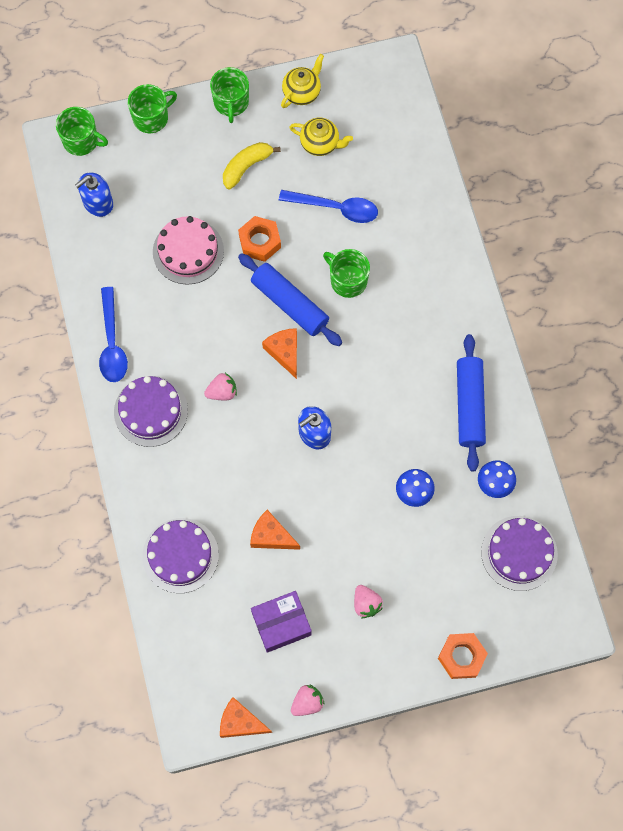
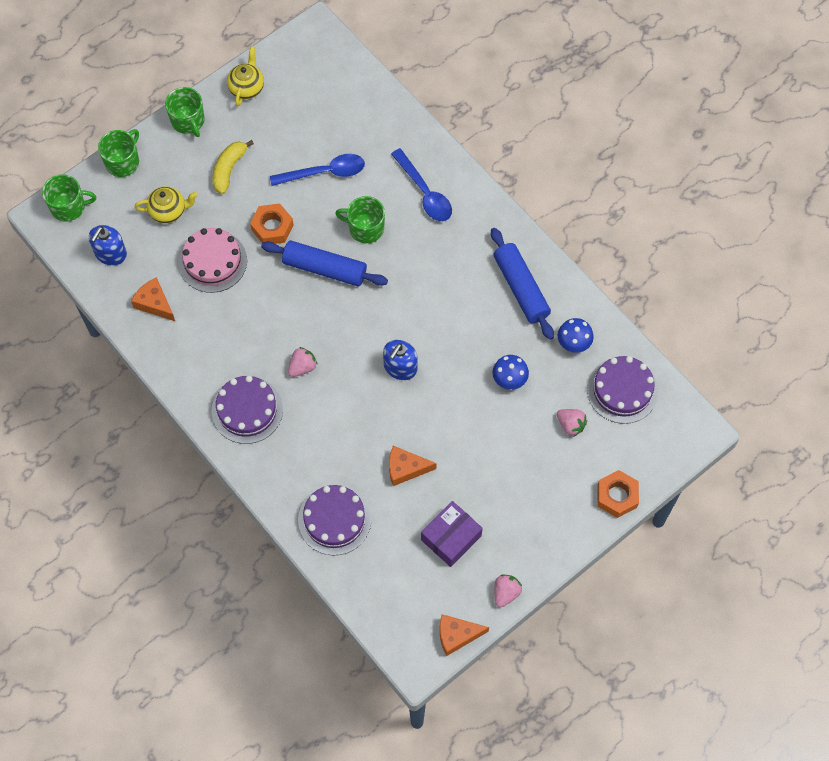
camera: 25 degrees left, 5 degrees down
blue spoon [99,287,128,382] -> blue spoon moved to [391,148,452,221]
orange cheese [262,328,297,379] -> orange cheese moved to [131,277,175,321]
yellow teapot [289,118,353,156] -> yellow teapot moved to [135,186,198,223]
pink strawberry [354,585,383,618] -> pink strawberry moved to [557,409,587,437]

